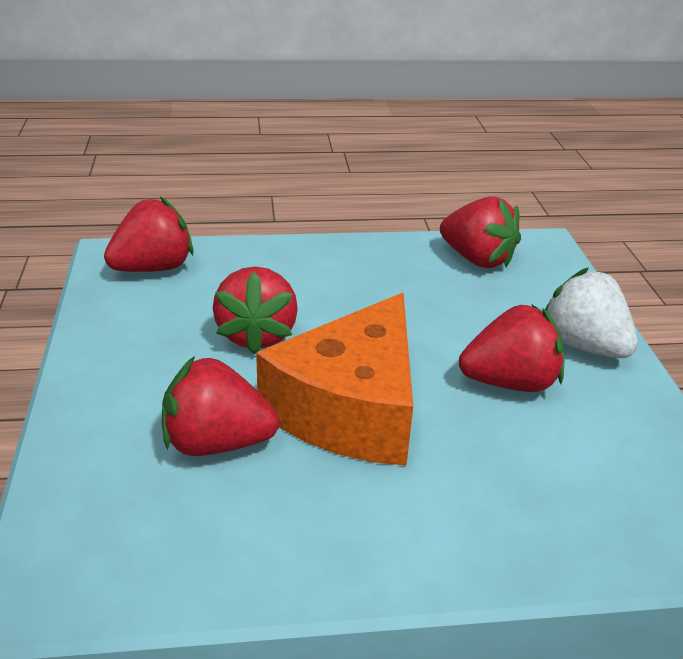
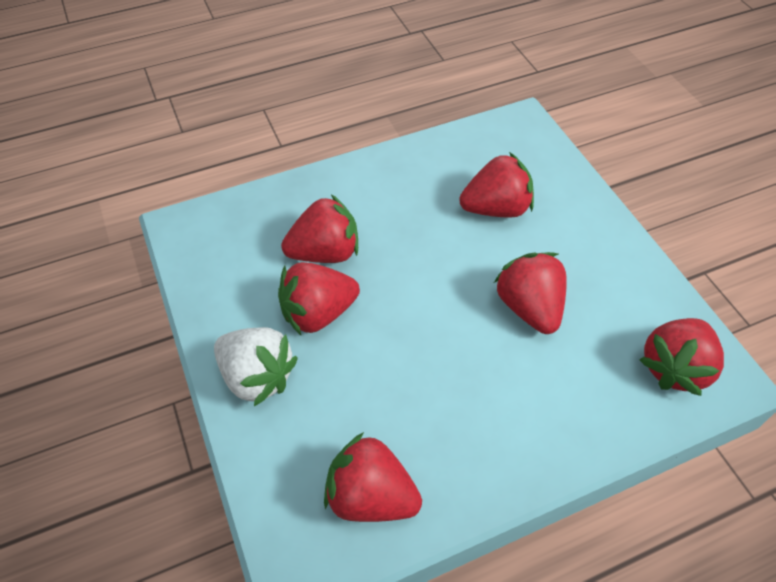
camera: 165 degrees right, 20 degrees up
orange cheese [256,293,413,466] -> none
none -> red strawberry [281,194,358,263]

